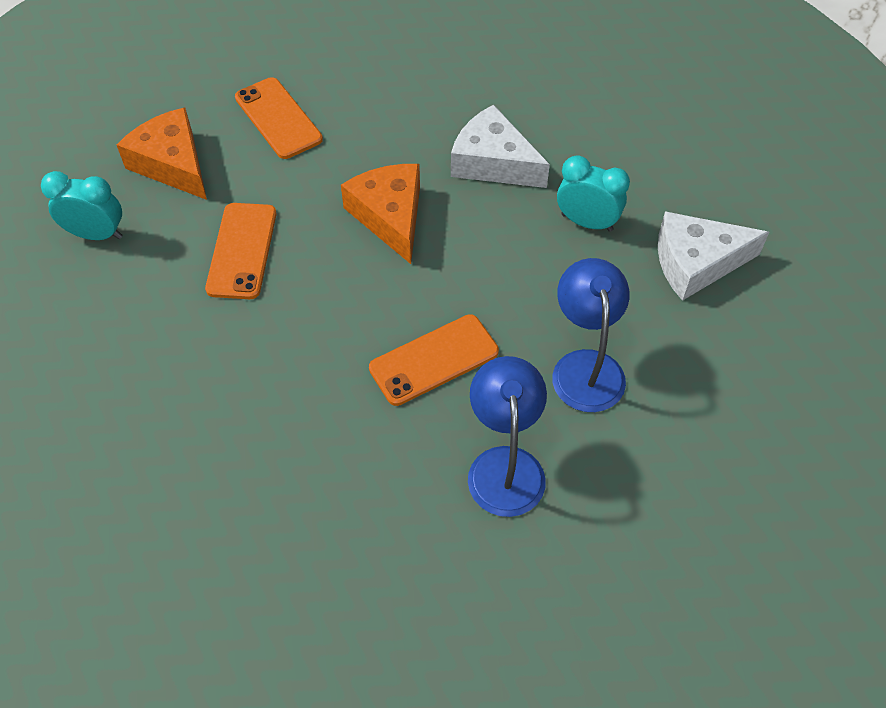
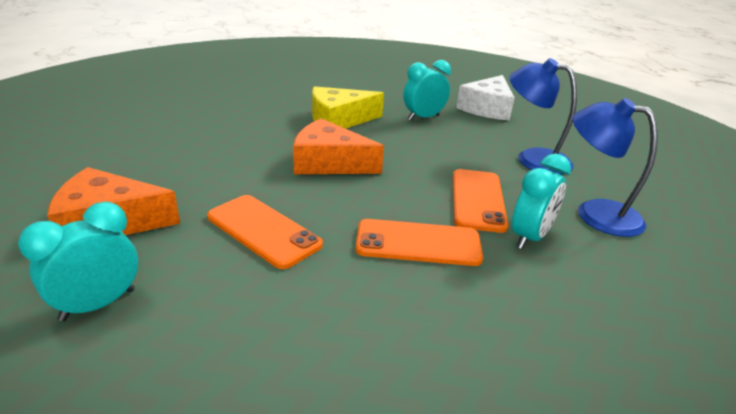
camera: 55 degrees left, 25 degrees down
orange phone [235,77,323,159] -> orange phone moved to [355,219,483,266]
white cheese [451,105,550,188] -> yellow cheese [312,86,384,129]
none -> turquoise clock [512,153,571,249]

